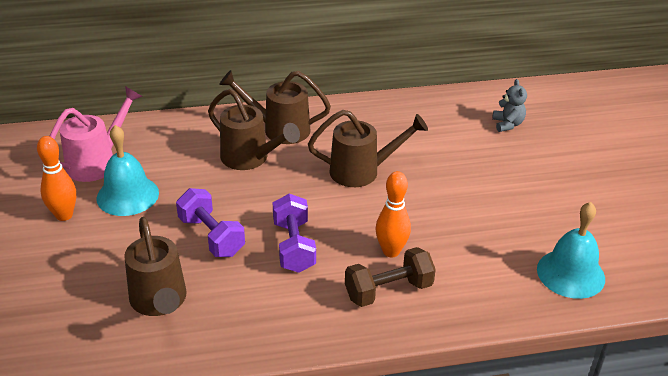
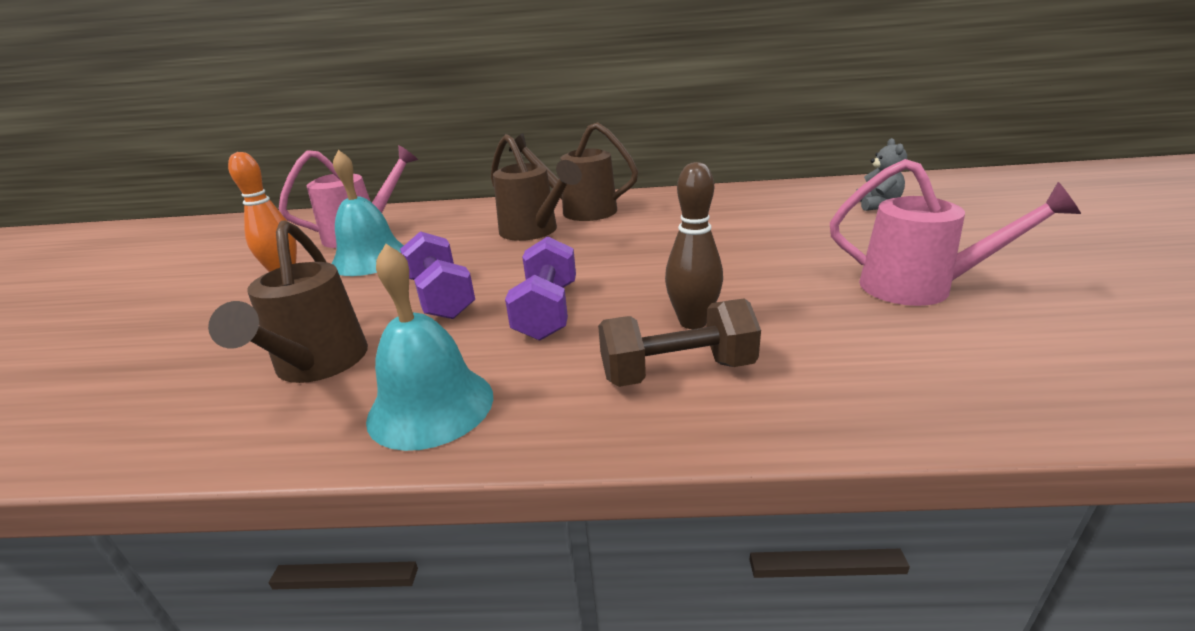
camera: 15 degrees right, 10 degrees down
brown watering can [308,110,428,187] -> none
orange bowling pin [376,171,411,258] -> brown bowling pin [665,162,723,329]
turquoise bell [537,202,605,299] -> turquoise bell moved to [366,244,493,451]
none -> pink watering can [830,159,1081,306]

